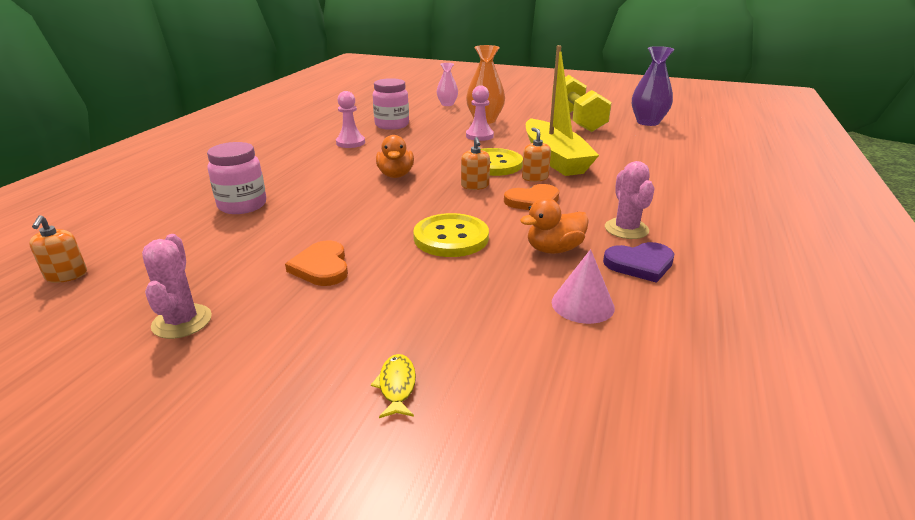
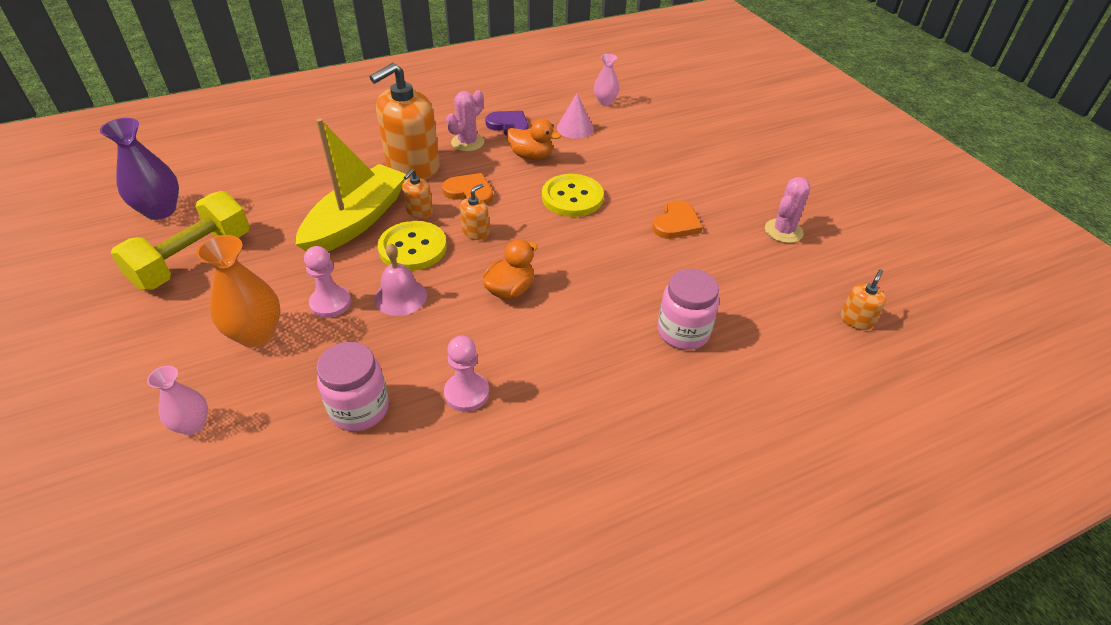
camera: 135 degrees left, 15 degrees up
yellow fish [371,354,416,418] -> none
none -> orange soap dispenser [370,63,440,180]
none -> pink bell [374,243,427,316]
none -> pink vase [594,54,619,105]

